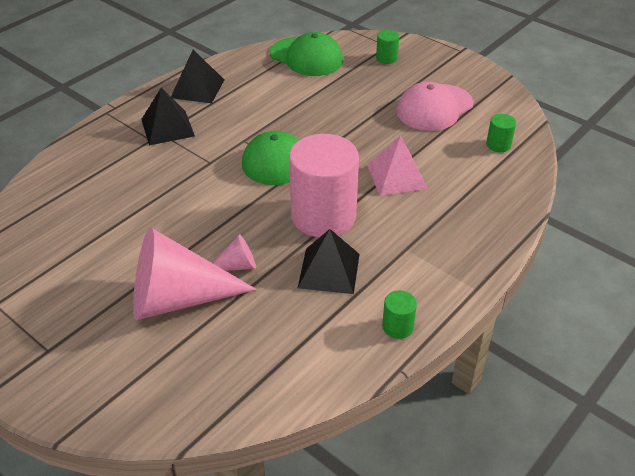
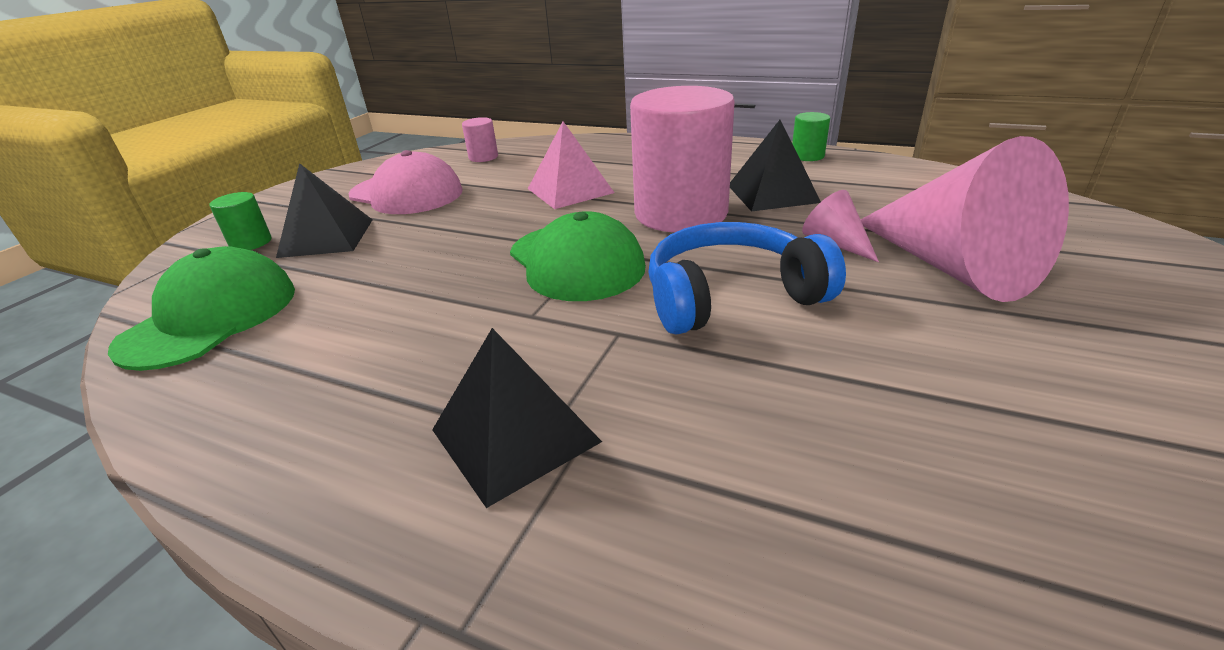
camera: 105 degrees left, 10 degrees down
black pyramid [171,50,224,103] -> black pyramid moved to [276,163,372,258]
green cylinder [486,114,516,152] -> pink cylinder [462,117,498,162]
none -> blue headphones [648,222,846,335]

